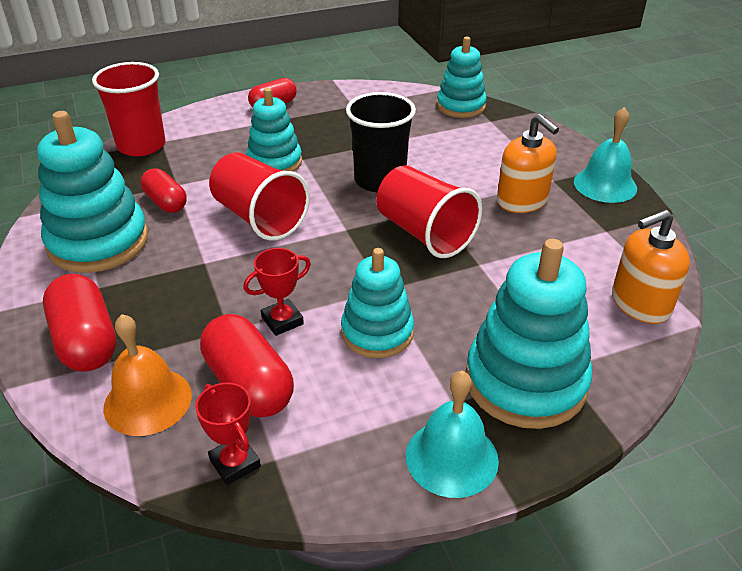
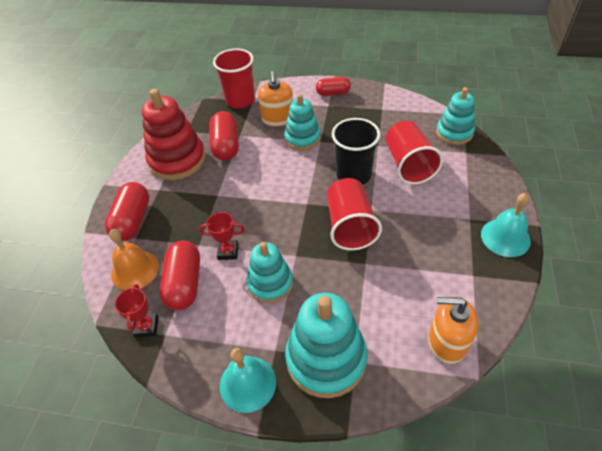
camera: 35 degrees right, 10 degrees up
turquoise stacking toy [37,111,148,273] -> red stacking toy [142,89,206,180]
red capsule [141,168,187,213] -> red capsule [209,111,239,160], size x1.54
red cup [209,152,310,241] -> red cup moved to [386,120,443,185]
orange soap dispenser [497,114,559,213] -> orange soap dispenser moved to [258,71,293,127]

